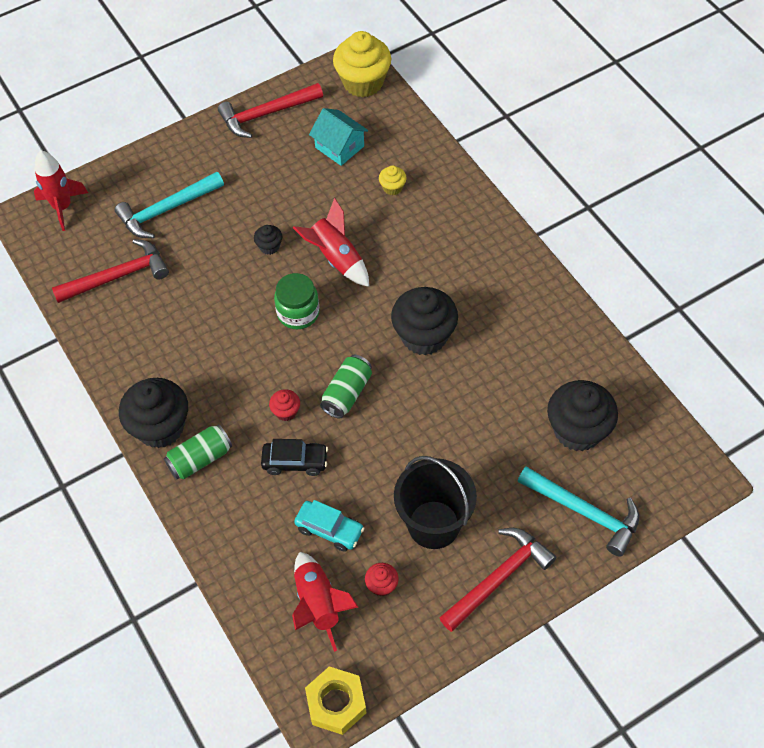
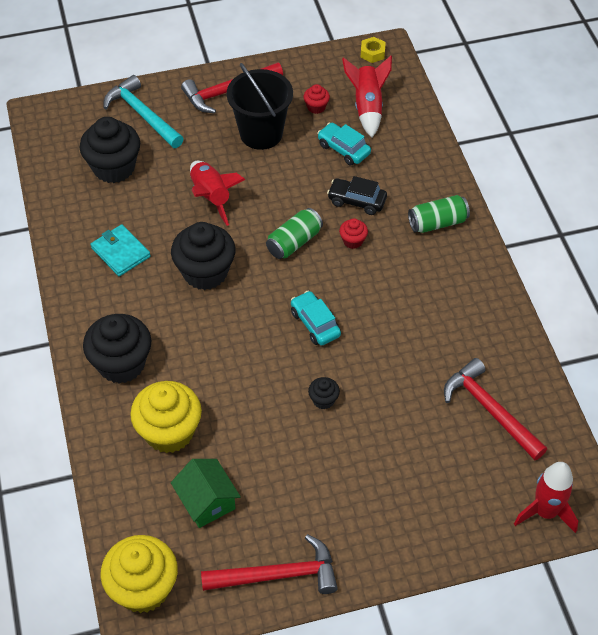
camera: 165 degrees left, 5 degrees down
red hammer [52,239,169,303] -> red hammer turned 60 degrees clockwise [444,358,547,460]
turquoise hammer [115,172,224,238] -> none
black cupcake [119,378,188,448] -> black cupcake moved to [83,314,151,384]
green jar [274,273,319,329] -> turquoise car [291,291,341,345]
red rocket [293,198,369,287] -> red rocket moved to [190,161,245,226]
yellow nut [305,666,366,735] -> yellow nut [361,37,386,63], size x0.61
turquoise house [309,108,368,166] -> green house [171,459,241,528]
yellow cupcake [379,165,407,195] -> yellow cupcake [130,381,202,453], size x2.19
none -> turquoise wallet [90,224,151,276]

